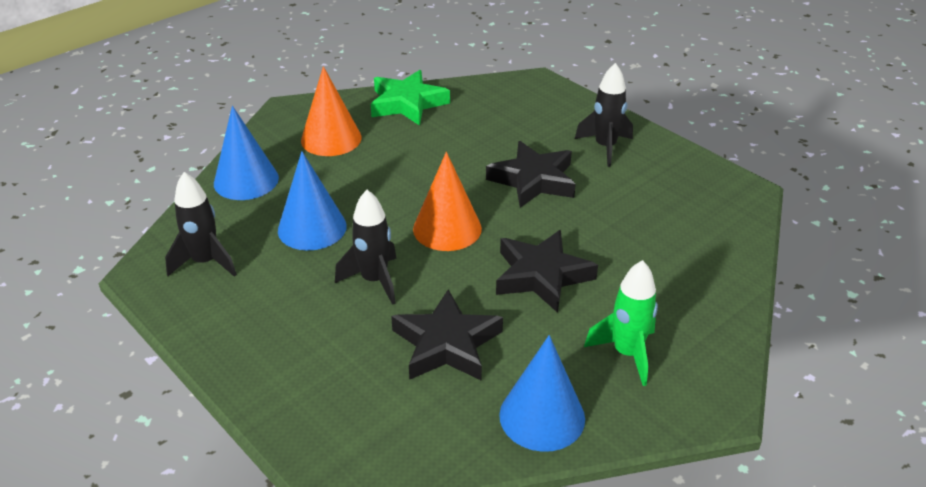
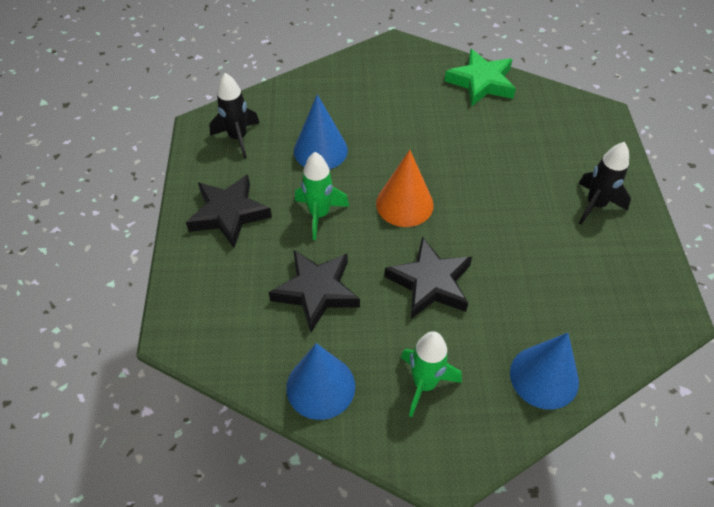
camera: 40 degrees right, 15 degrees up
blue cone [214,106,279,200] -> blue cone moved to [510,333,579,410]
orange cone [301,66,362,156] -> none
black rocket [335,190,397,305] -> green rocket [295,152,349,240]
black star [486,141,576,208] -> black star moved to [186,174,272,248]

